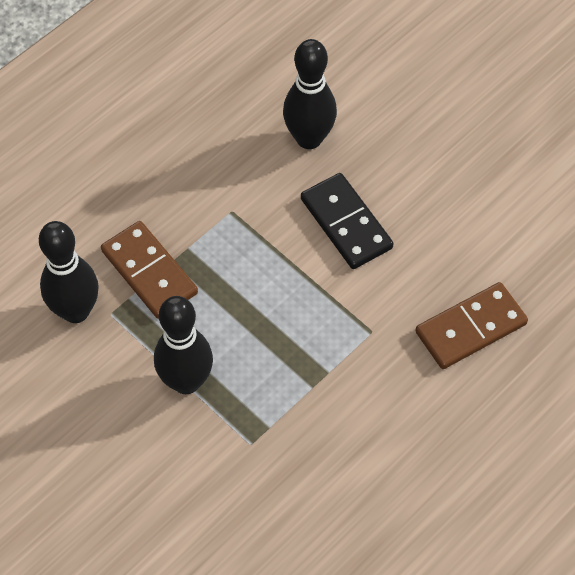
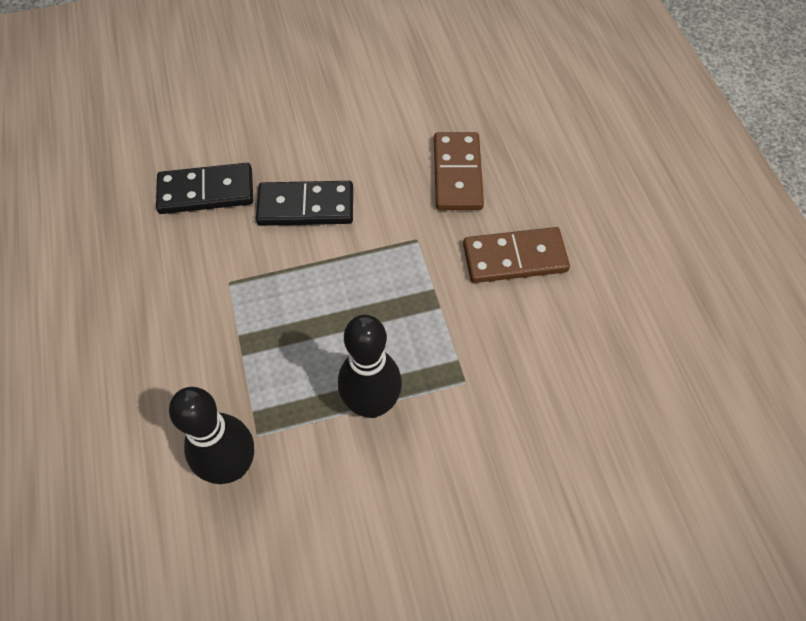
camera: 60 degrees left, 0 degrees up
brown domino [101,221,198,319] -> brown domino moved to [463,227,570,283]
black bowling pin [283,39,337,149] -> black domino [156,163,253,214]

